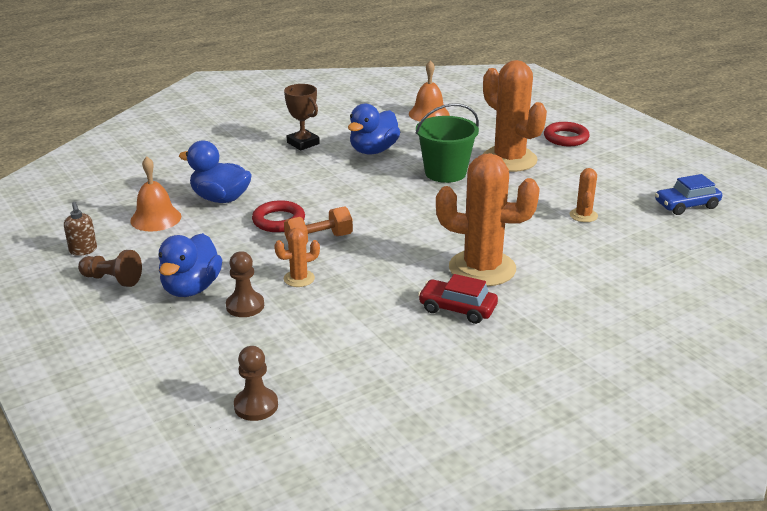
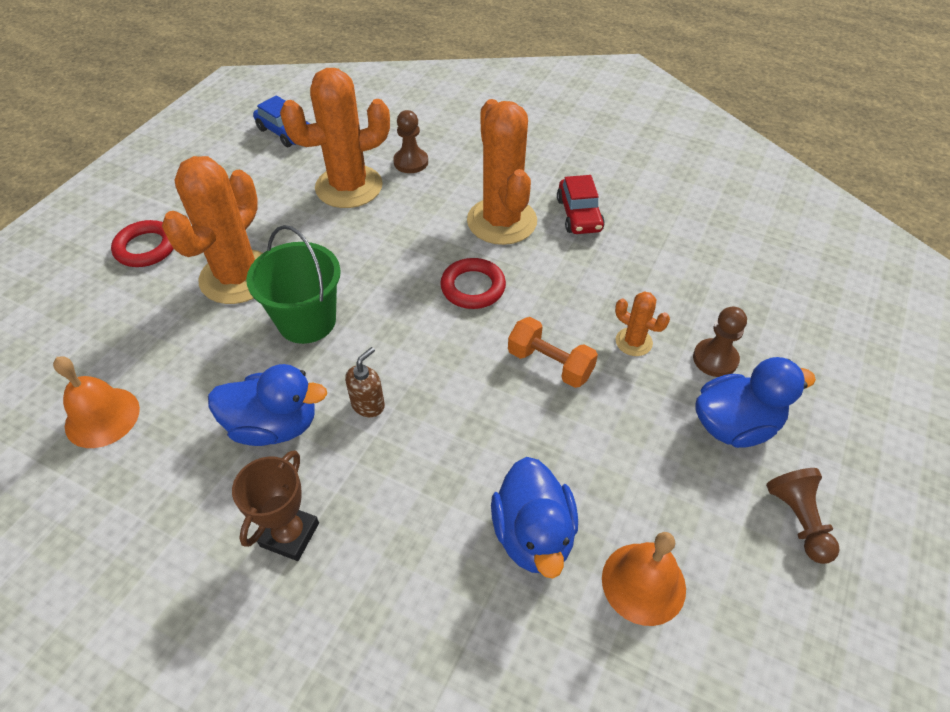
camera: 120 degrees left, 20 degrees up
brown soap dispenser [64,202,97,256] -> brown soap dispenser moved to [345,347,385,417]
brown pawn [234,346,278,421] -> brown pawn moved to [393,110,428,173]
red ring [252,200,305,232] -> red ring moved to [440,258,506,309]
orange cactus [570,168,598,222] -> orange cactus [280,68,390,208], size x2.19

